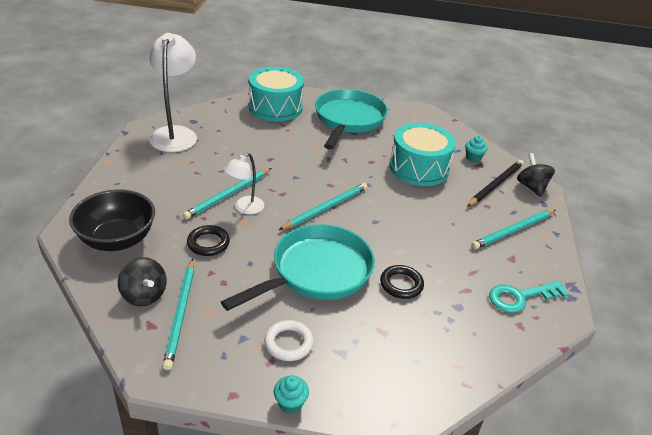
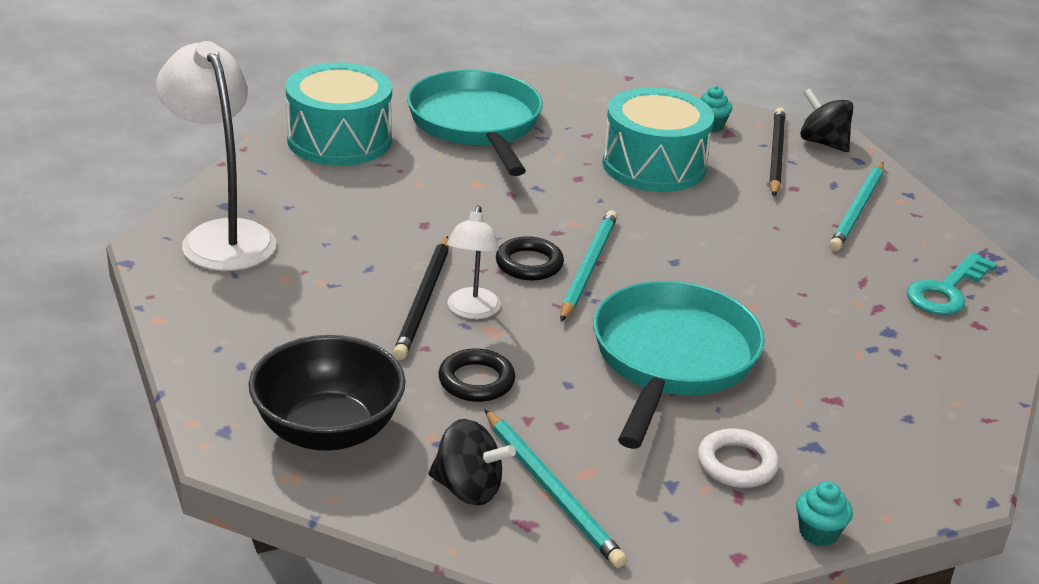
camera: 30 degrees left, 5 degrees down
turquoise pencil [183,168,272,219] -> black pencil [393,236,449,360]
black ring [380,265,424,299] -> black ring moved to [496,236,564,280]

